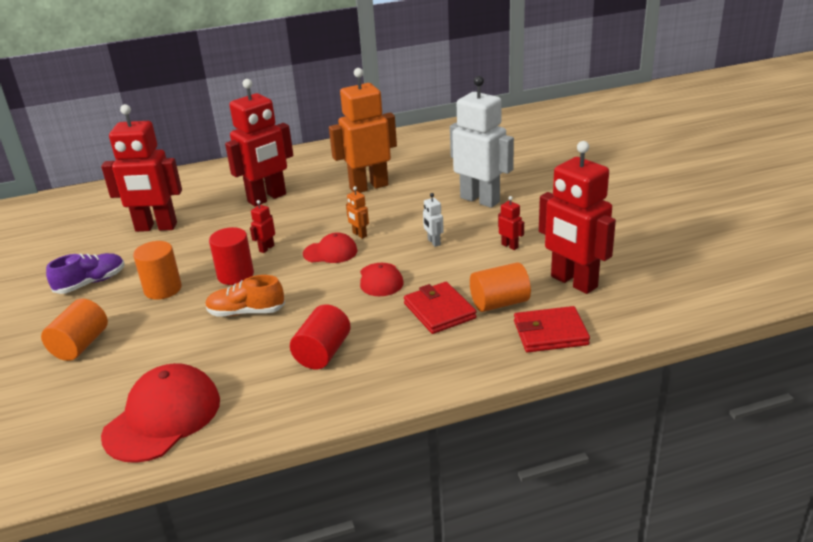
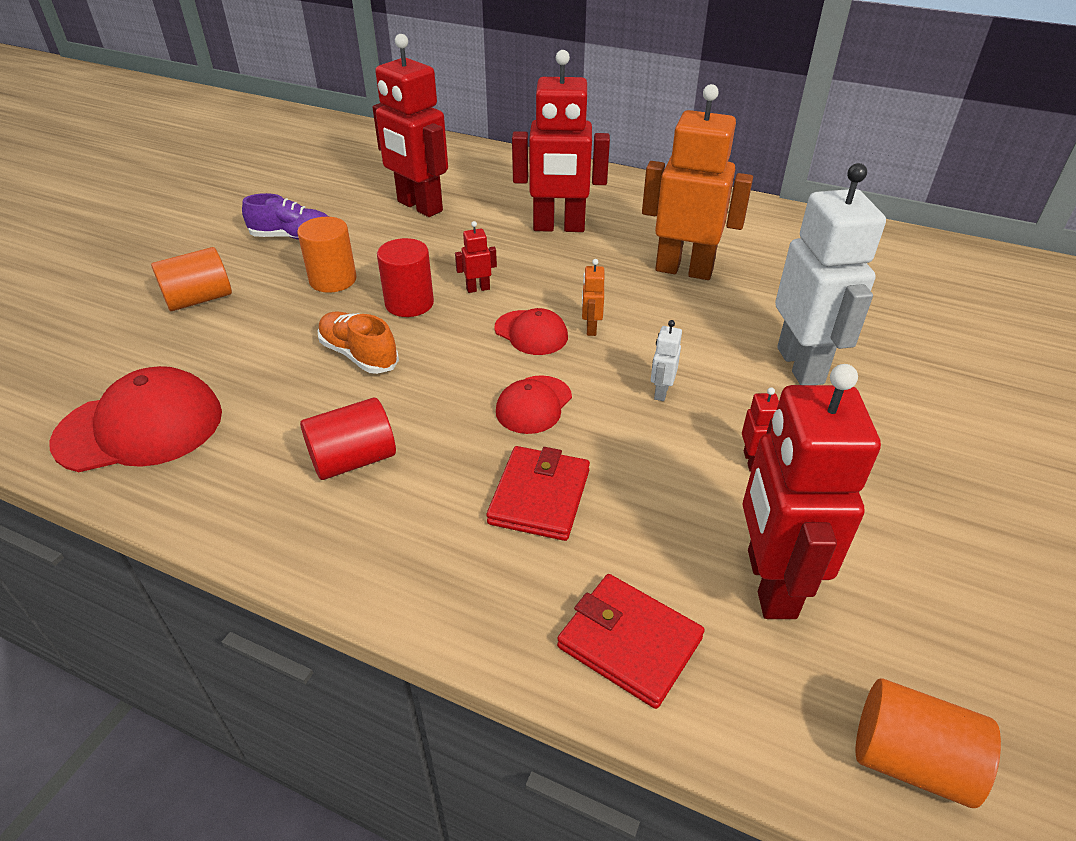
camera: 40 degrees right, 10 degrees up
orange cylinder [470,262,531,312] -> orange cylinder moved to [856,678,1001,808]

